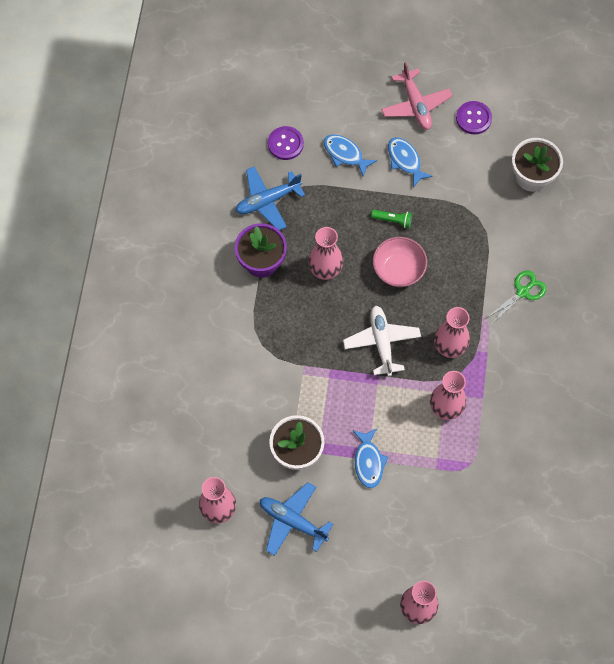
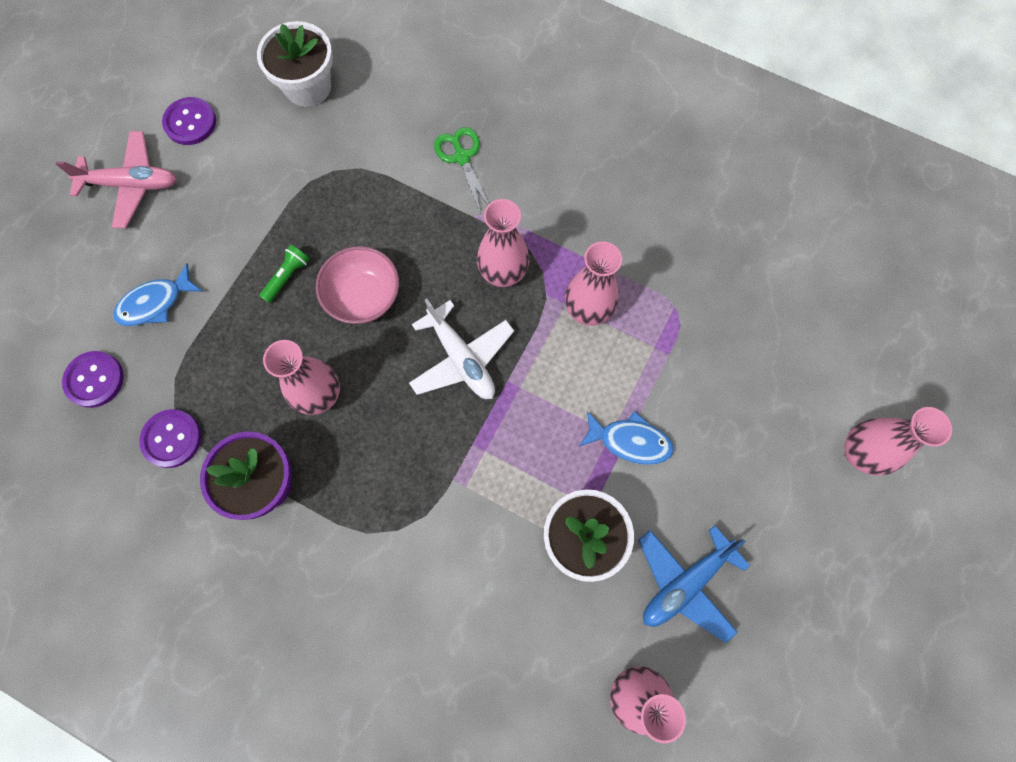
camera: 70 degrees left, 5 degrees up
blue plane [235,166,305,230] -> purple button [139,409,201,468]
white plane [343,306,421,377] -> white plane turned 135 degrees counterclockwise [409,299,514,399]
blue fish [388,137,433,188] -> none

